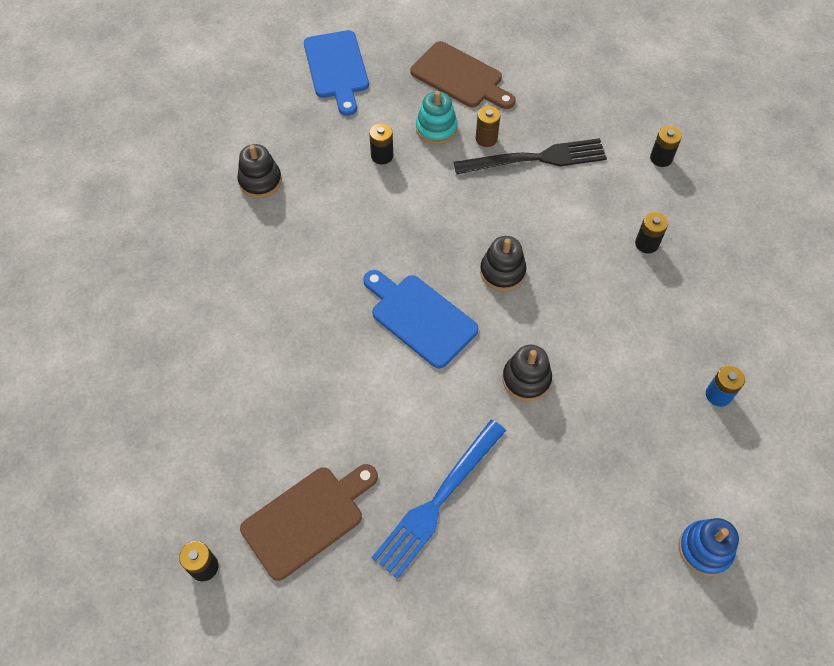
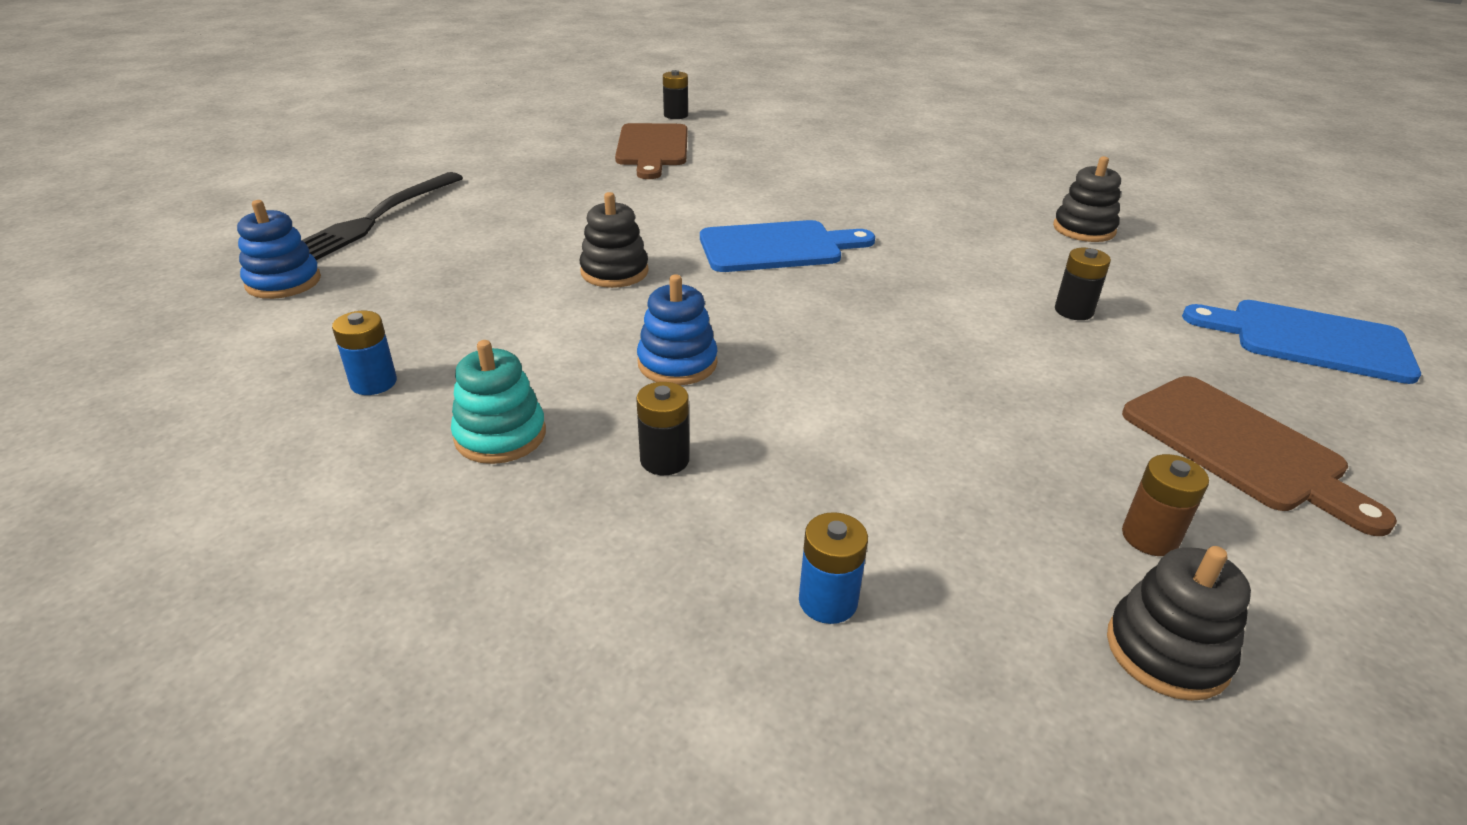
camera: 125 degrees right, 25 degrees down
blue fork [372,420,506,579] -> none
brown cutting board [411,41,515,109] -> brown cutting board turned 105 degrees counterclockwise [1122,376,1397,536]
turquoise stacking toy [416,91,458,144] -> turquoise stacking toy moved to [451,340,546,464]
black fork [454,138,607,175] -> black fork moved to [302,172,463,260]
brown battery [476,106,500,147] -> brown battery moved to [1122,454,1209,556]
black stacking toy [480,236,526,291] -> black stacking toy moved to [1107,546,1251,701]
black battery [650,126,682,167] -> blue battery [799,512,868,624]
none -> blue stacking toy [637,274,718,385]

